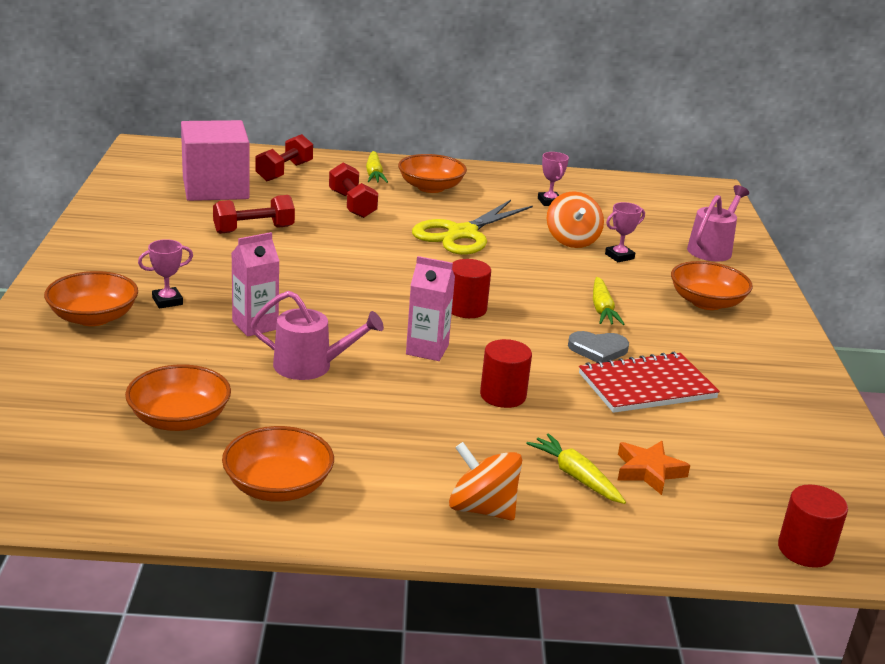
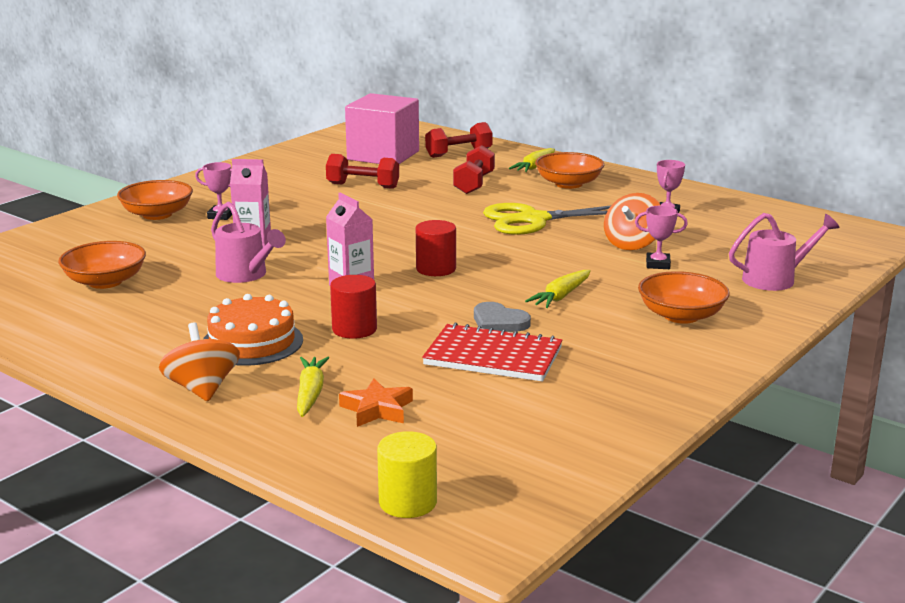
camera: 40 degrees right, 5 degrees down
orange bowl [222,426,334,502] -> none
red cylinder [778,484,848,568] -> yellow cylinder [377,431,437,518]
none -> orange cake [203,294,303,366]

